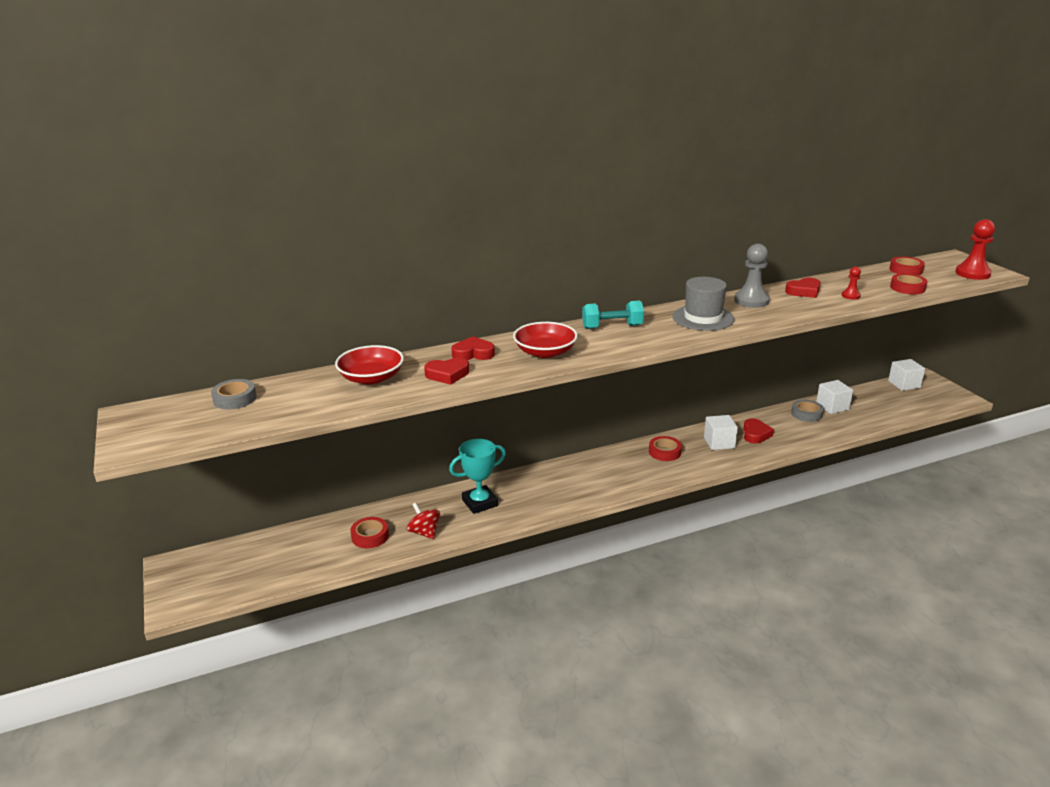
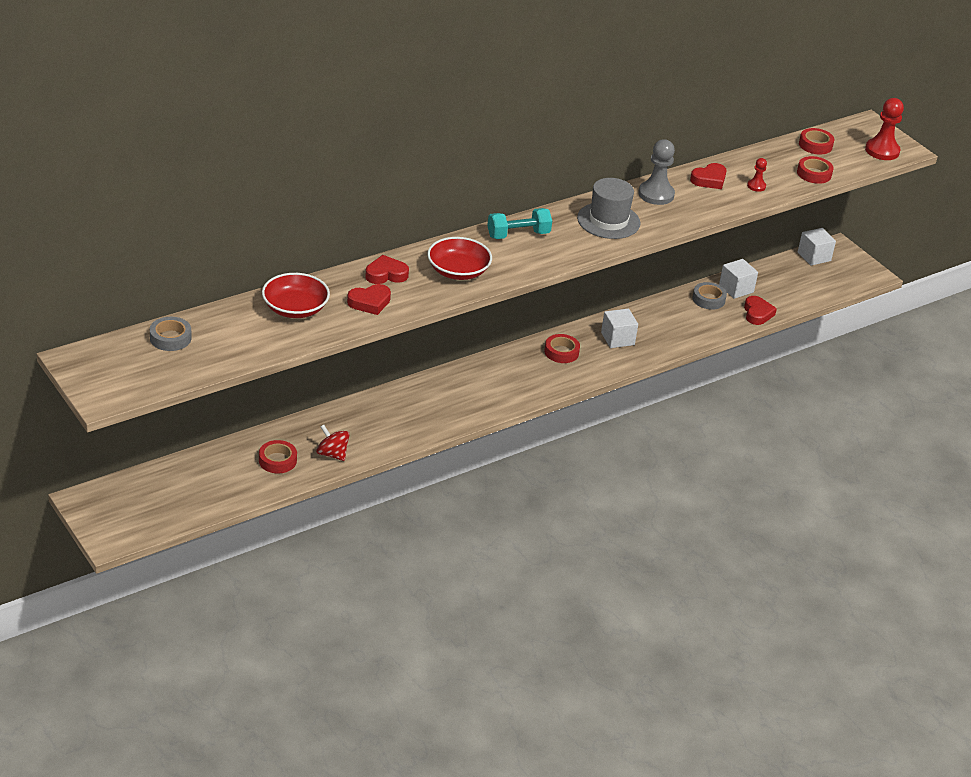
camera: 15 degrees left, 10 degrees up
turquoise trophy [449,439,506,514] -> none
red heart [743,418,774,444] -> red heart moved to [744,296,777,325]

